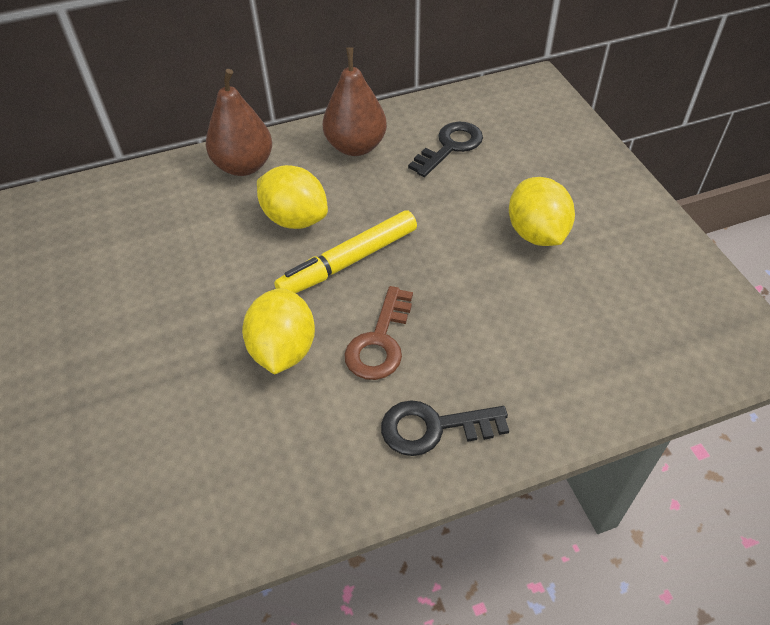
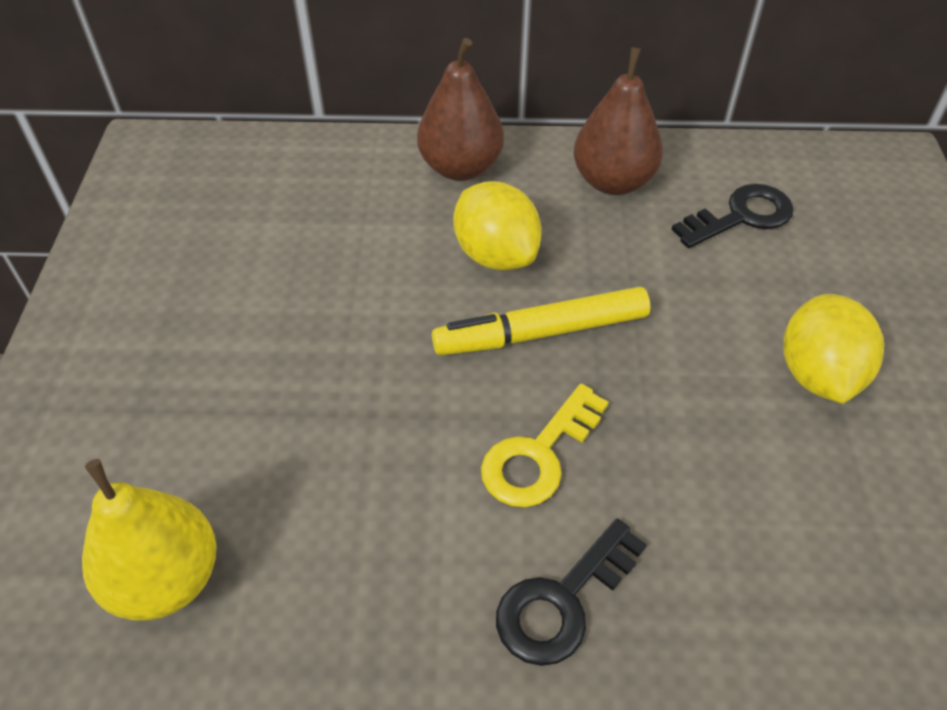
camera: 20 degrees right, 0 degrees up
yellow lemon [242,288,315,375] -> none
brown key [344,286,413,380] -> yellow key [481,384,609,507]
black key [381,400,509,456] -> black key turned 60 degrees counterclockwise [496,519,647,666]
none -> yellow pear [82,459,217,620]

